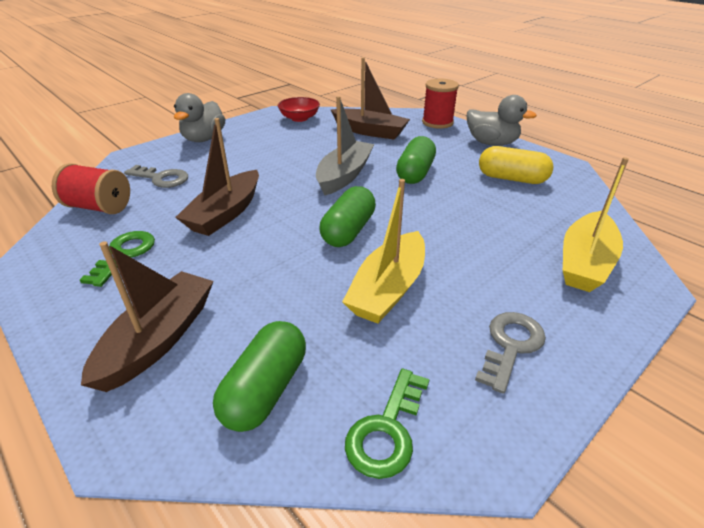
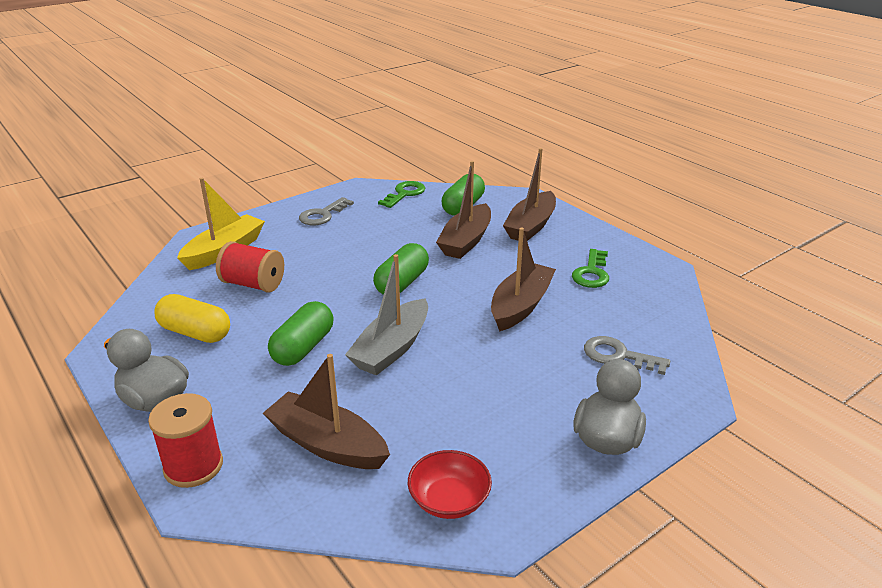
camera: 175 degrees left, 5 degrees down
red spool [52,163,130,214] -> red spool moved to [216,241,284,293]
yellow boat [342,179,425,324] -> none
none -> brown boat [436,161,491,259]

